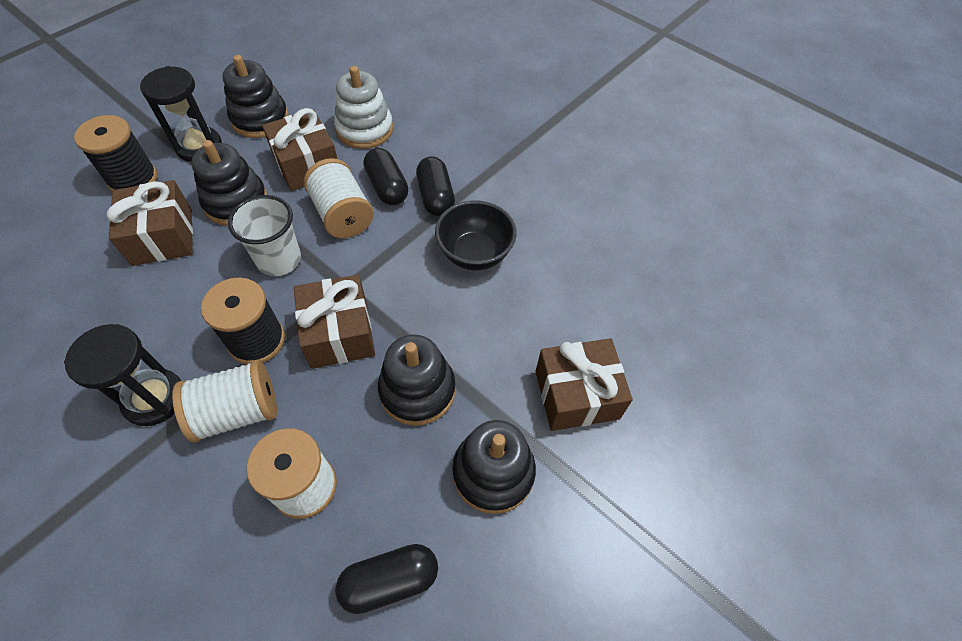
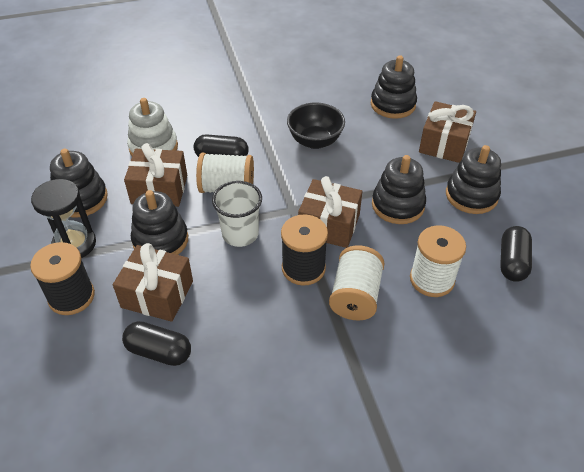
camera: 55 degrees left, 10 degrees down
black hourglass [64,324,181,426] -> none
black capsule [416,157,455,216] -> black capsule moved to [122,321,191,366]
none -> black stacking toy [371,55,417,119]

